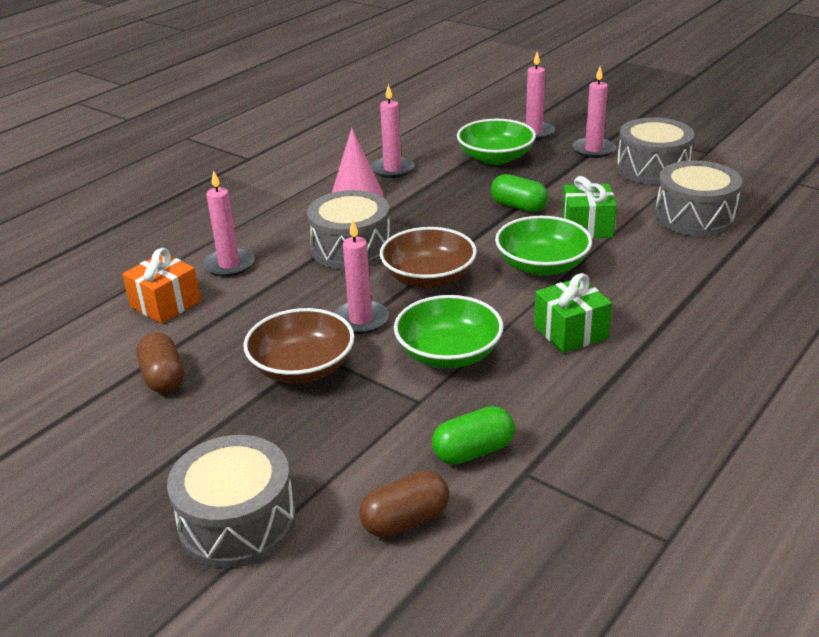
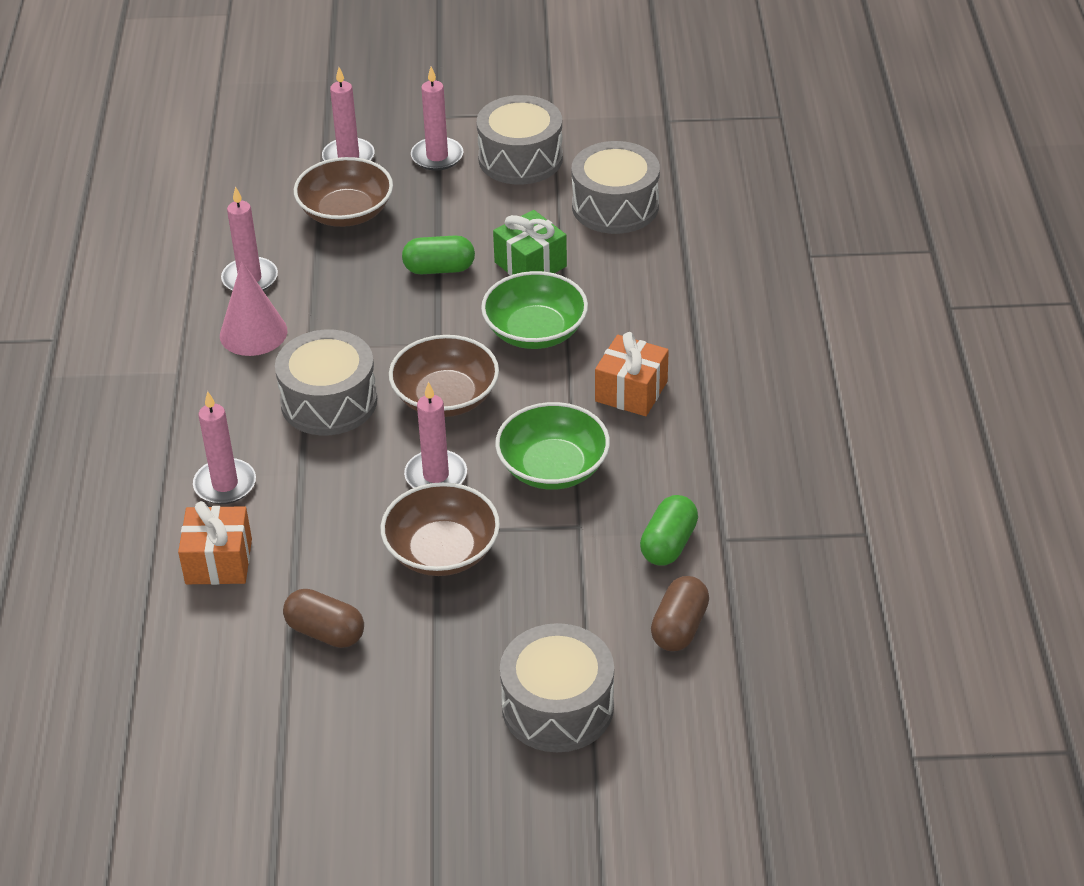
camera: 40 degrees left, 10 degrees up
green bowl [457,119,536,165] -> brown bowl [294,157,393,227]
green gift [534,273,612,353] -> orange gift [595,332,669,416]

